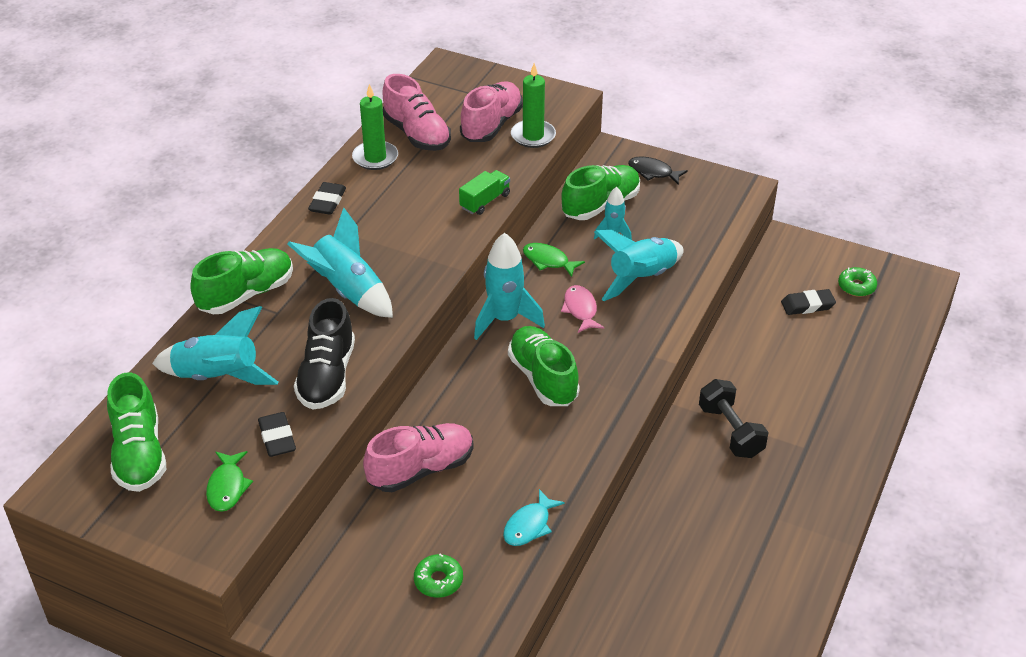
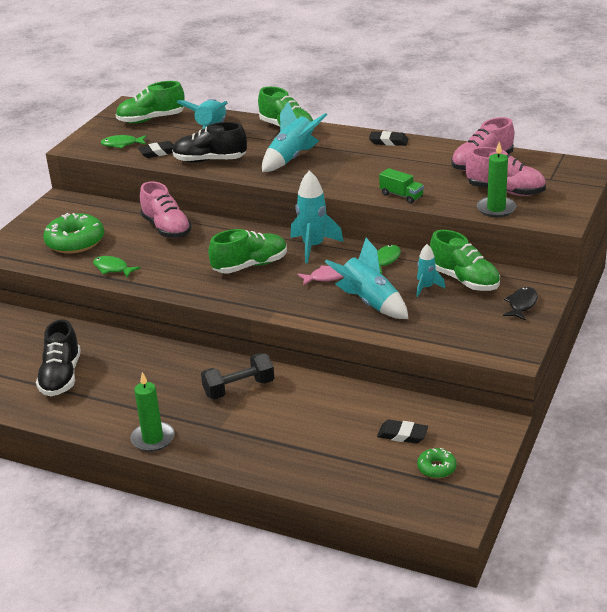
camera: 90 degrees right, 10 degrees down
green candle [352,84,398,170] -> green candle moved to [130,372,175,452]
green donut [414,554,463,598] -> green donut [43,213,104,254], size x1.96
turquoise fish [503,489,565,546] -> green fish [93,256,141,278]
black eraser [781,289,836,315] -> black eraser turned 60 degrees counterclockwise [377,420,428,444]
none -> black shoe [36,320,81,396]

